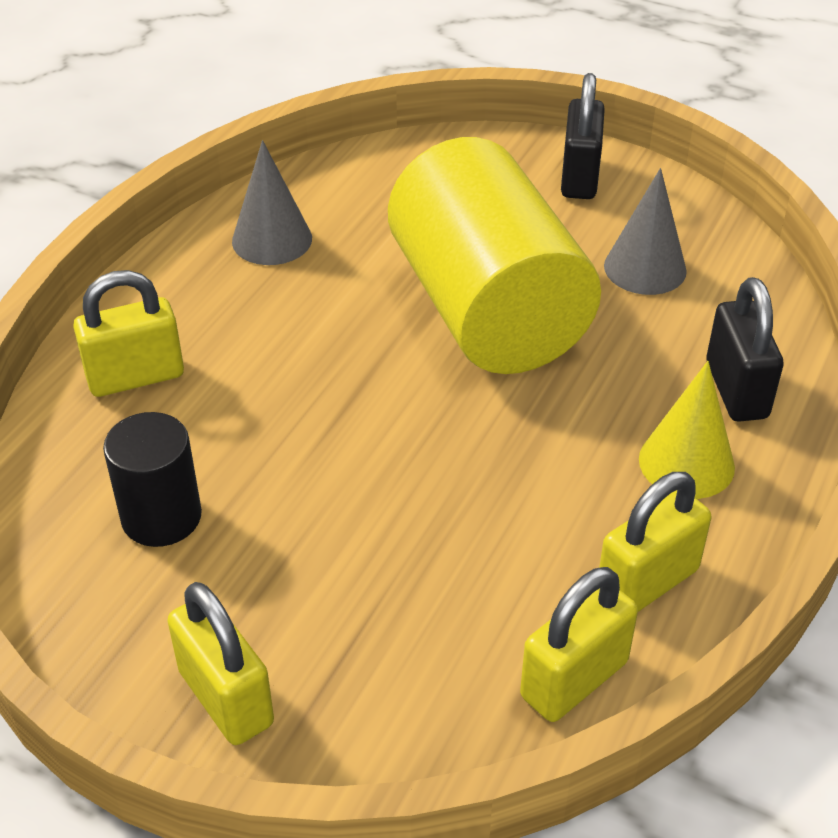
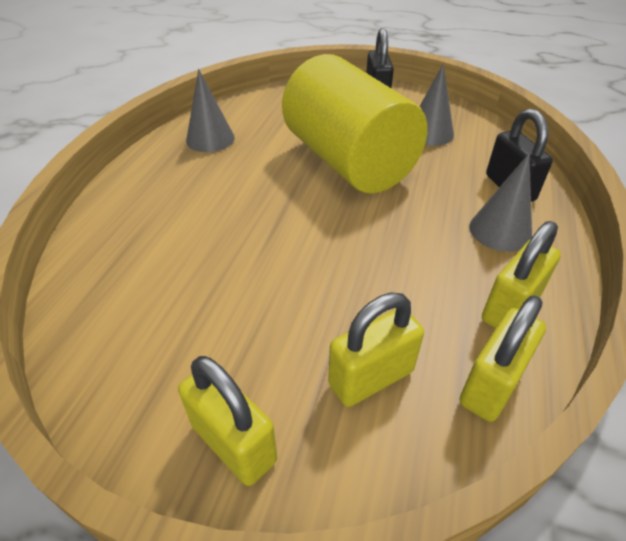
camera: 10 degrees left, 0 degrees up
yellow padlock [73,270,184,397] -> yellow padlock moved to [328,292,424,407]
black cylinder [103,412,202,547] -> none
yellow cone [639,361,735,499] -> grey cone [469,153,532,252]

